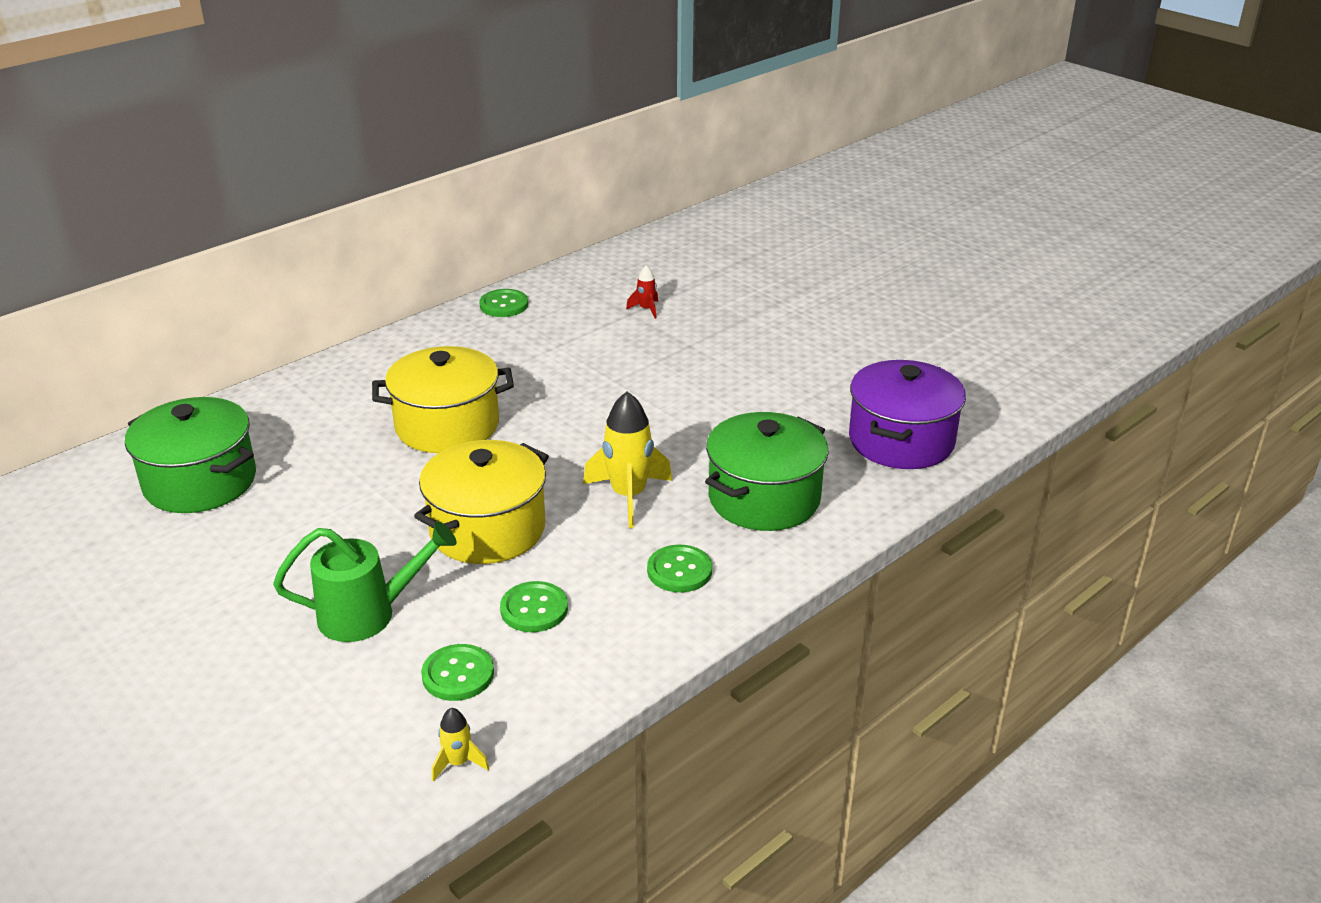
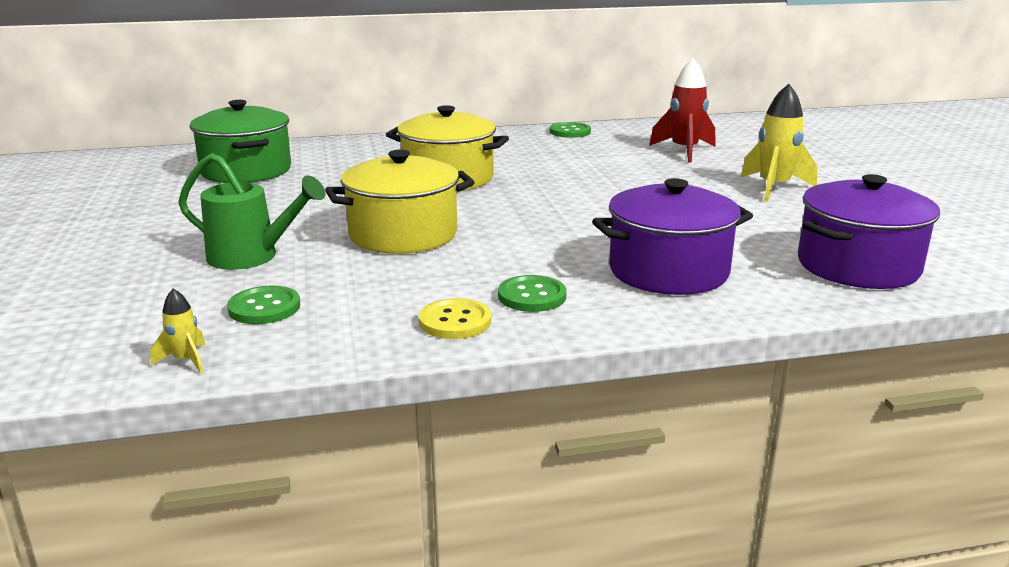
camera: 30 degrees right, 10 degrees down
green button [500,581,568,632] -> none
yellow rocket [583,392,672,528] -> yellow rocket moved to [741,84,817,201]
red rocket [626,265,658,319] -> red rocket [649,58,715,163], size x2.02
green pot [705,412,829,531] -> purple pot [592,178,753,295]
none -> yellow button [419,298,491,339]

